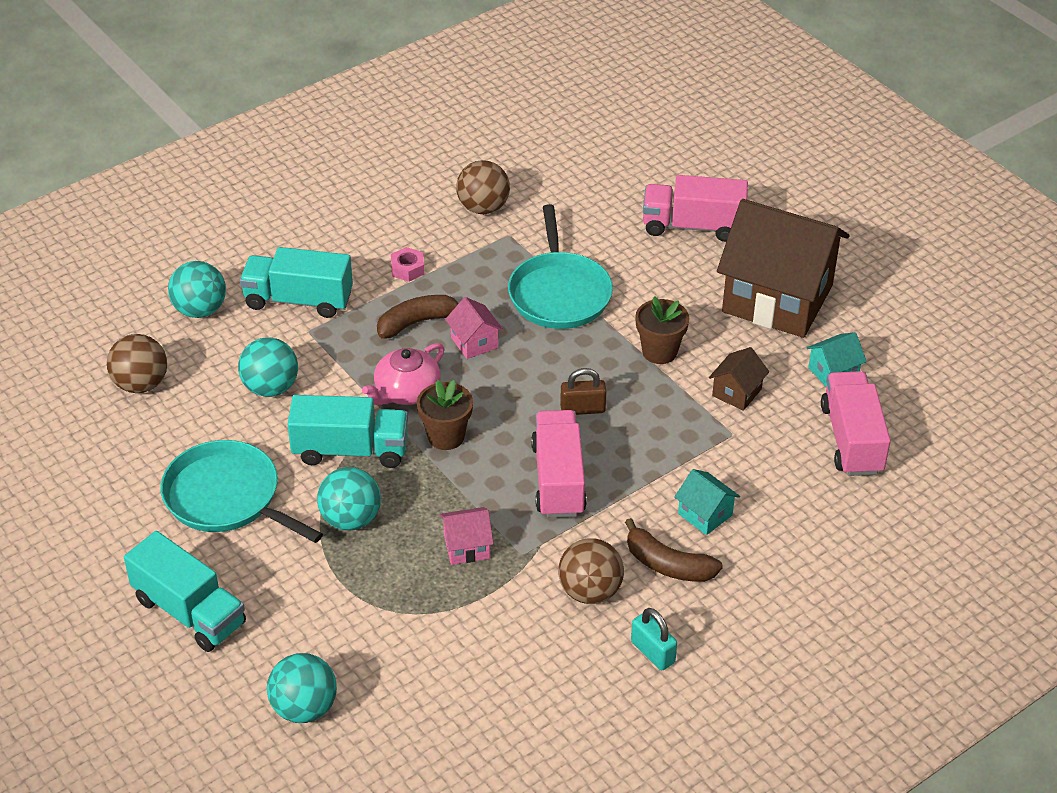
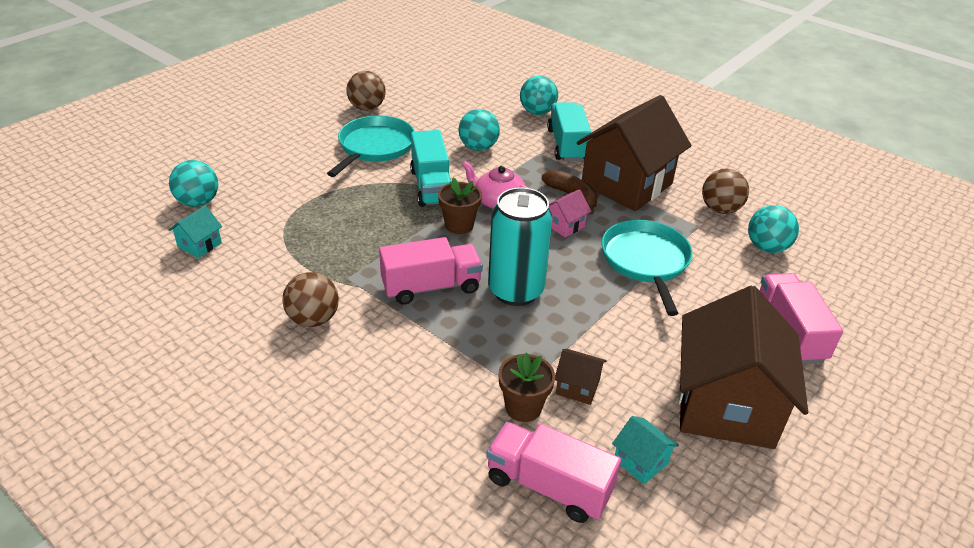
camera: 75 degrees right, 5 degrees down
brown ball [107,334,167,393] -> brown ball moved to [346,71,386,111]
turquoise truck [124,531,246,652] -> none
turquoise ball [317,467,381,530] -> turquoise ball moved to [748,205,799,253]
pink nut [391,247,425,282] -> brown house [577,95,692,211]
pink house [440,507,494,565] -> none
turquoise pan [508,204,613,329] -> turquoise pan turned 105 degrees clockwise [601,220,693,316]
brown padlock [560,368,607,415] -> turquoise can [488,187,553,306]
brown banana [625,518,723,582] -> none
turquoise padlock [631,608,677,670] -> none
brown flower pot [635,296,689,364] -> brown flower pot moved to [498,353,555,422]
turquoise house [674,469,740,535] -> turquoise house moved to [169,206,222,258]
pink truck [821,371,891,476] -> pink truck turned 135 degrees counterclockwise [486,422,621,523]

